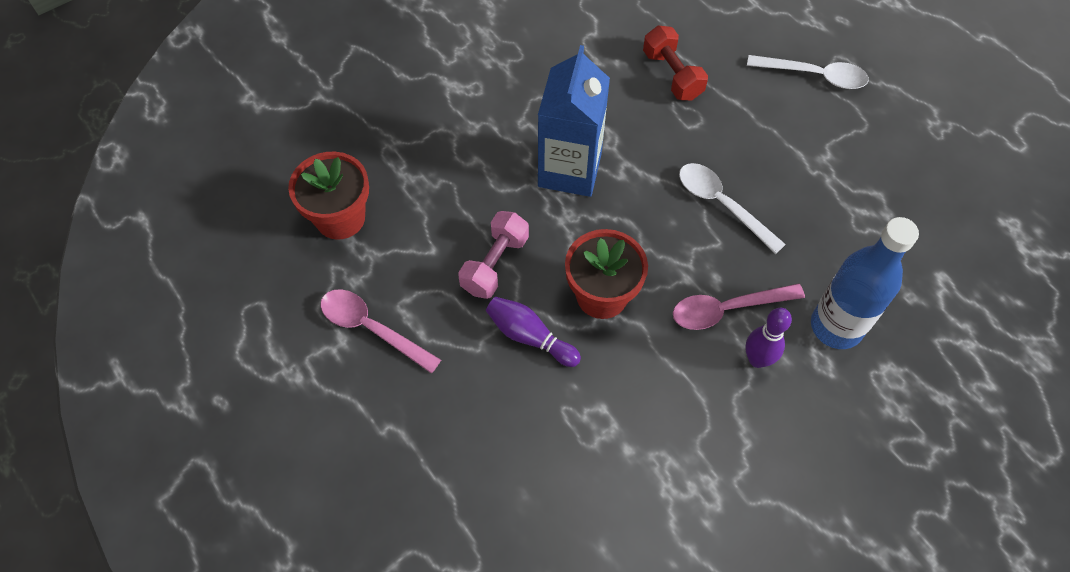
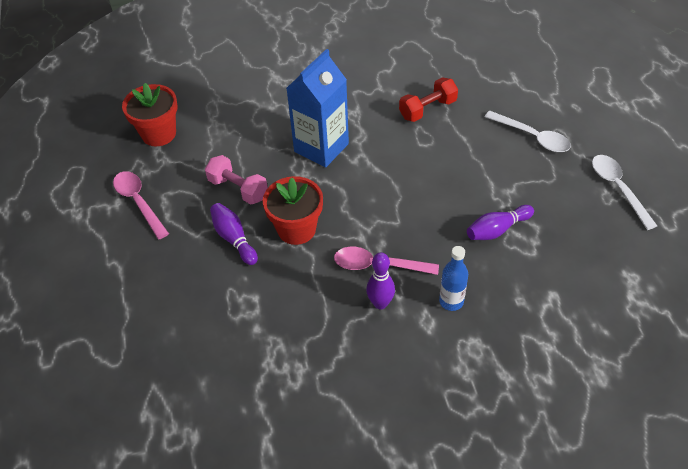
camera: 25 degrees right, 10 degrees down
pink dumbbell [458,211,529,299] -> pink dumbbell turned 75 degrees clockwise [205,155,268,204]
red dumbbell [643,25,708,100] -> red dumbbell turned 60 degrees clockwise [399,77,458,122]
white spoon [679,163,786,254] -> white spoon moved to [592,155,657,230]
blue bottle [811,217,919,349] -> blue bottle [439,246,468,311], size x0.58
none -> purple bowling pin [467,205,534,240]

